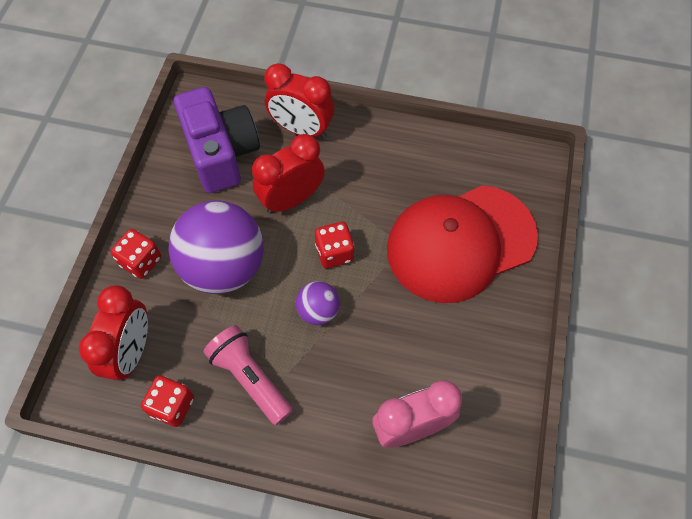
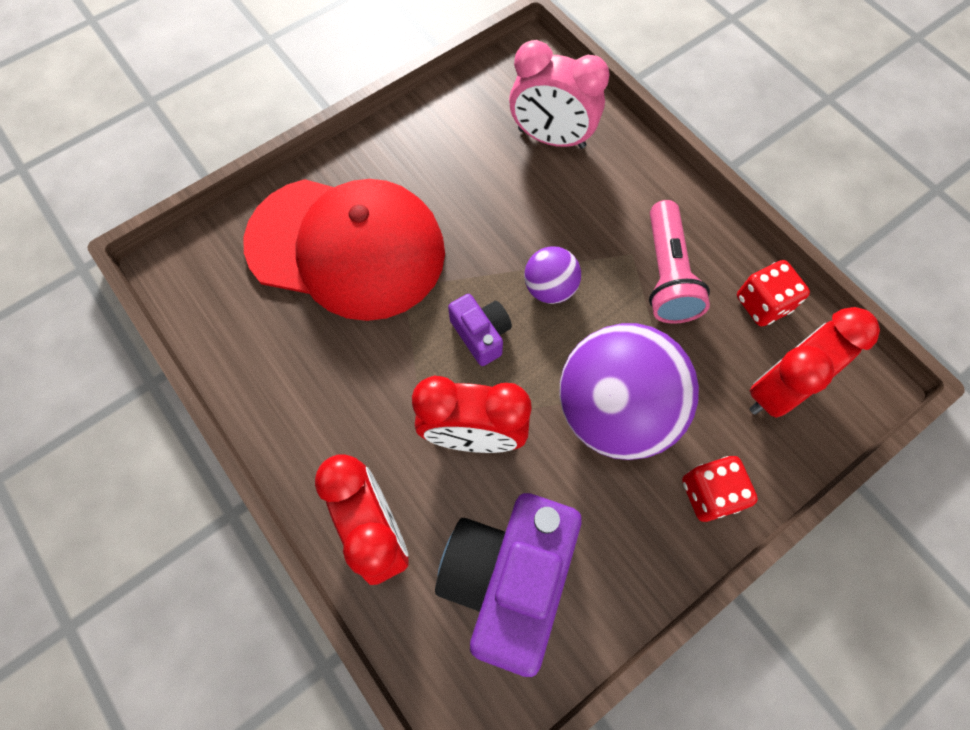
camera: 140 degrees left, 5 degrees up
red dice [315,222,355,268] -> purple camera [448,294,512,366]

